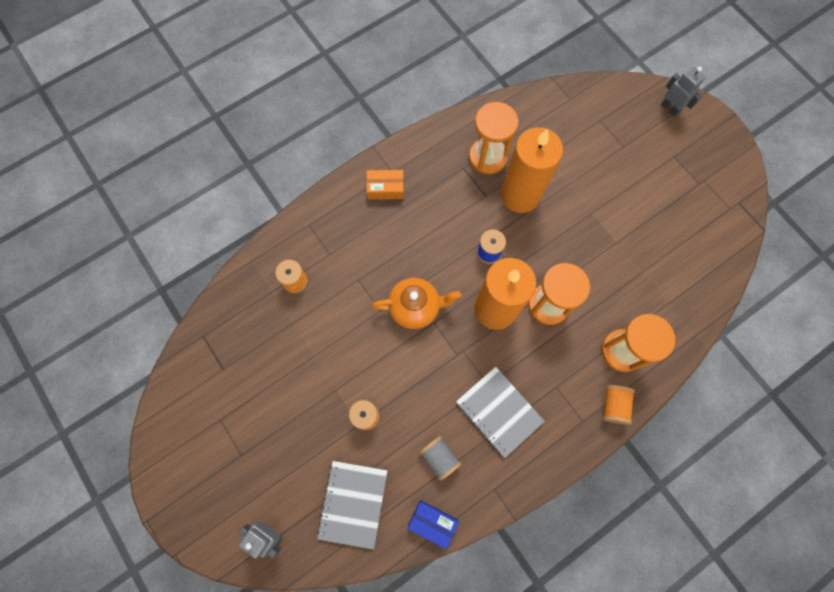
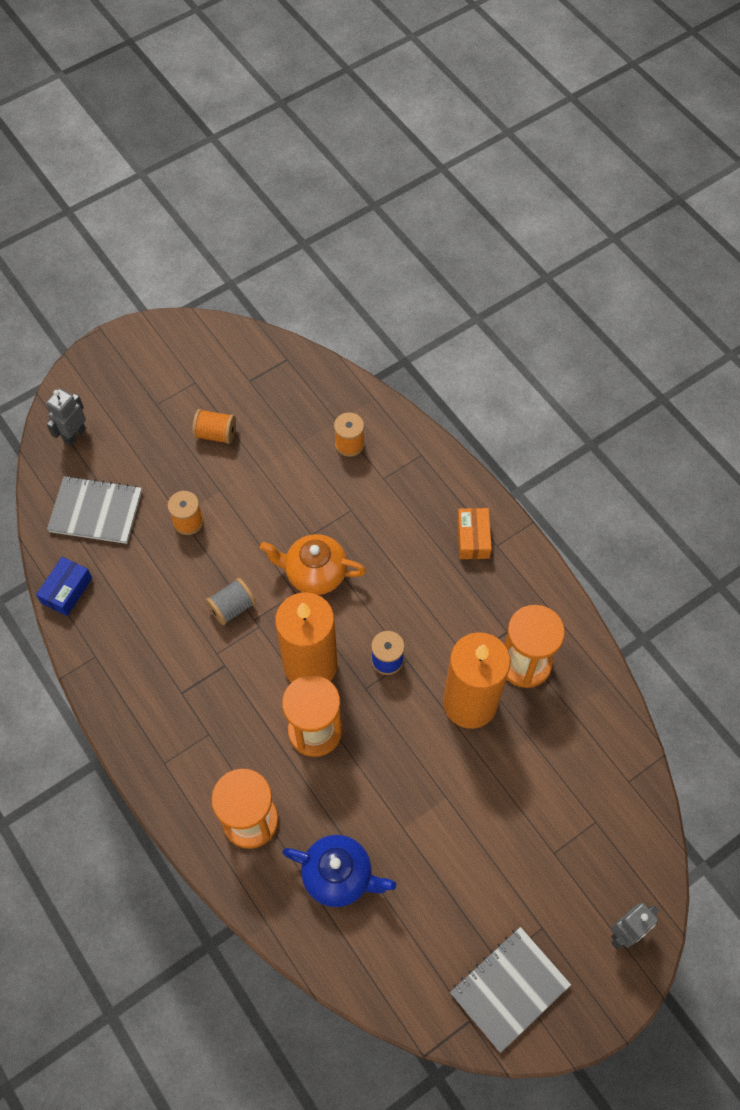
camera: 90 degrees right, 10 degrees down
orange teapot [372,278,461,329] -> orange teapot turned 105 degrees clockwise [260,534,366,595]
grey spool [419,435,461,481] -> grey spool moved to [206,578,256,625]
grey notebook [456,367,545,458] -> grey notebook moved to [450,927,571,1053]
orange spool [603,385,635,424] -> orange spool moved to [192,409,236,444]
none -> blue teapot [282,835,396,907]

